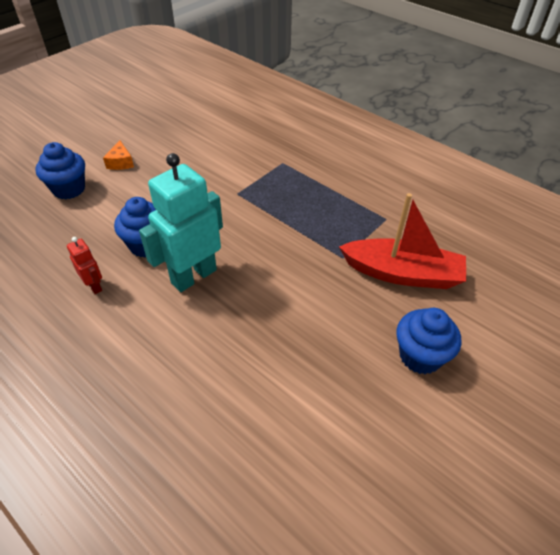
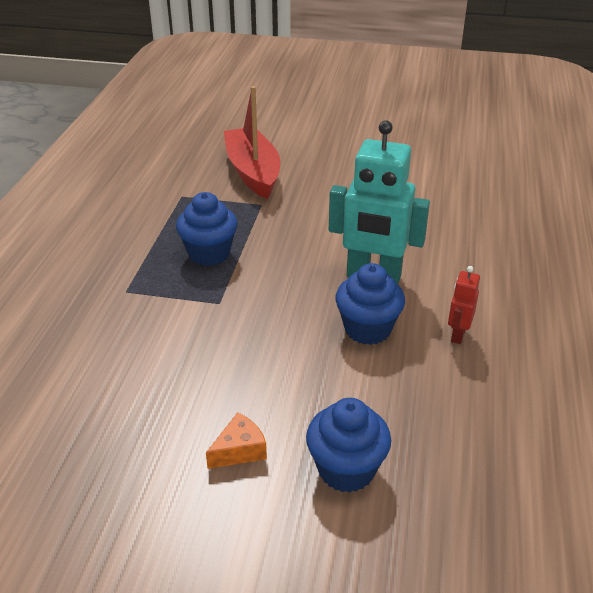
camera: 120 degrees left, 10 degrees down
blue cupcake [396,308,461,374] -> blue cupcake moved to [176,192,238,266]

